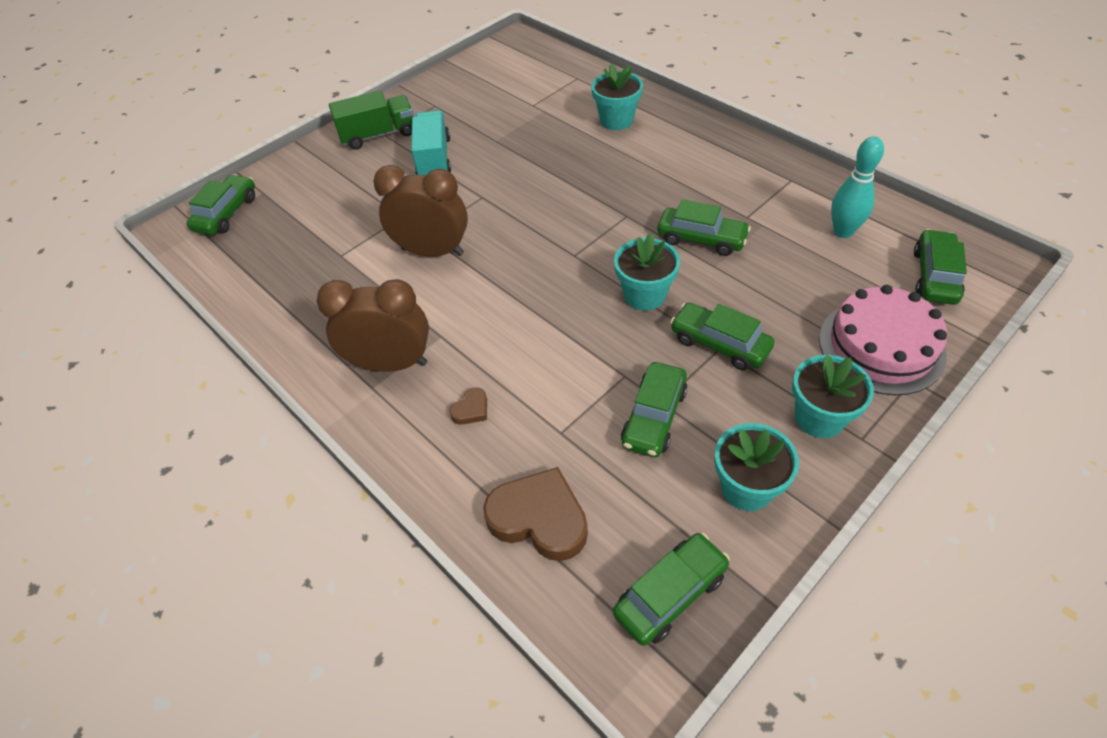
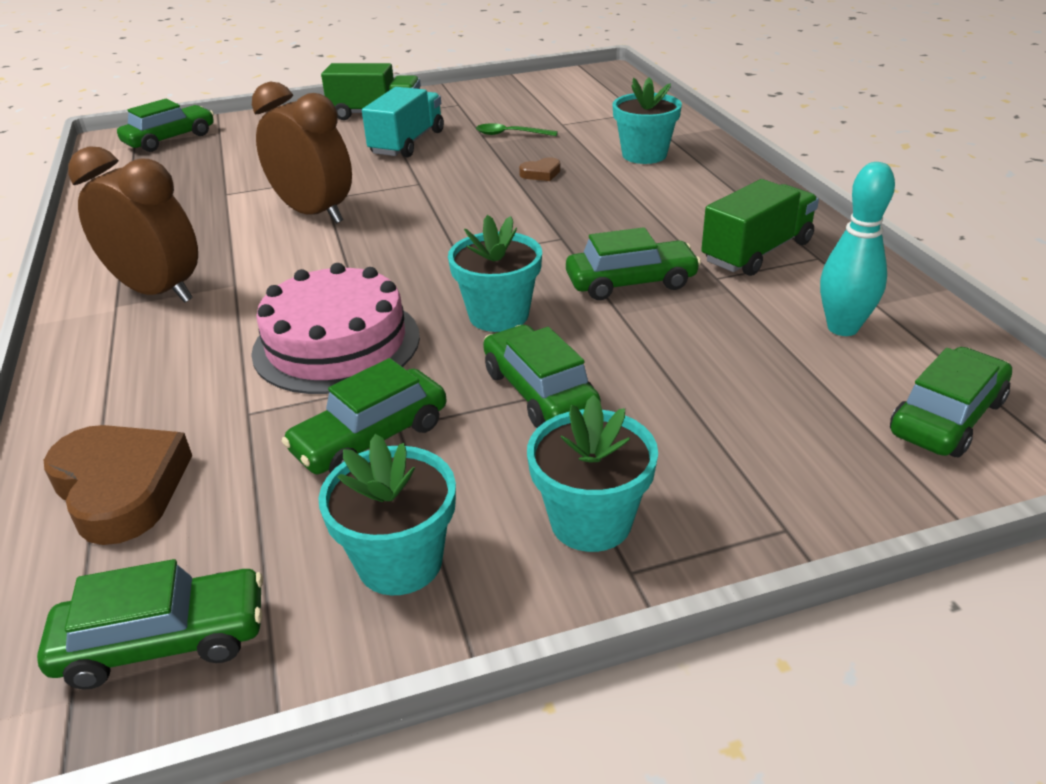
camera: 25 degrees right, 15 degrees down
brown heart [449,387,487,425] -> brown heart moved to [519,157,560,181]
green car [657,199,751,256] -> green car turned 60 degrees counterclockwise [566,227,701,300]
pink cake [819,285,947,395] -> pink cake moved to [251,263,420,394]
none -> green spoon [476,123,558,136]
none -> green truck [701,179,819,276]

